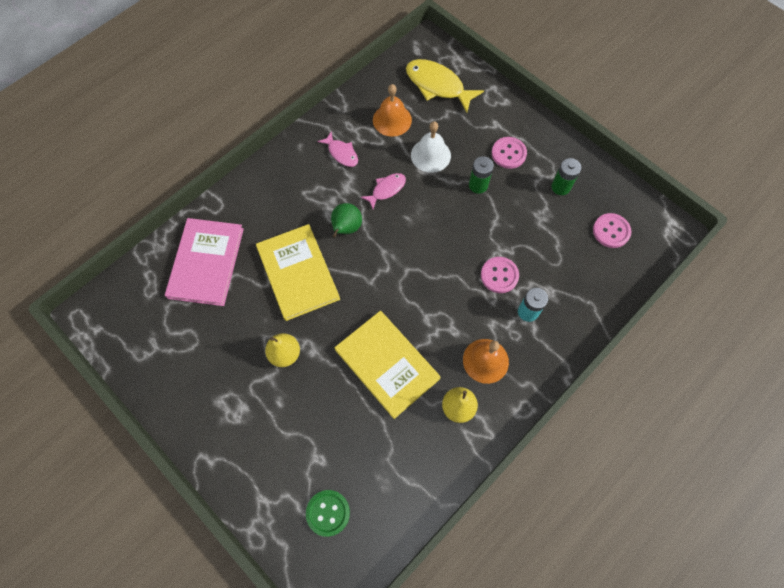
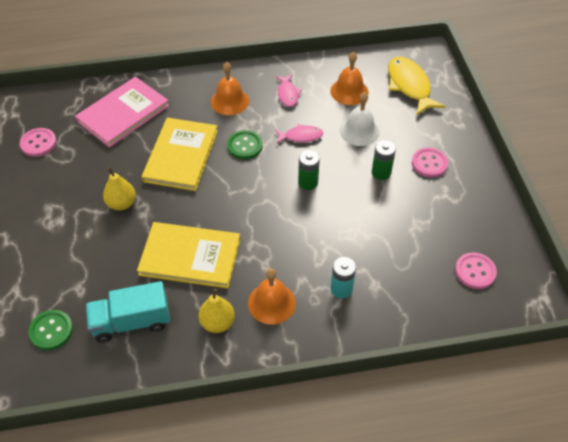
camera: 35 degrees right, 15 degrees down
green pear [331,203,362,238] -> green button [227,130,263,159]
yellow book [334,311,441,419] -> yellow book turned 75 degrees counterclockwise [137,222,240,289]
pink button [481,257,519,293] -> pink button moved to [20,128,57,157]
green battery [552,158,581,195] -> green battery moved to [298,150,320,190]
none -> turquoise truck [86,281,170,343]
none -> orange bell [211,62,249,115]

